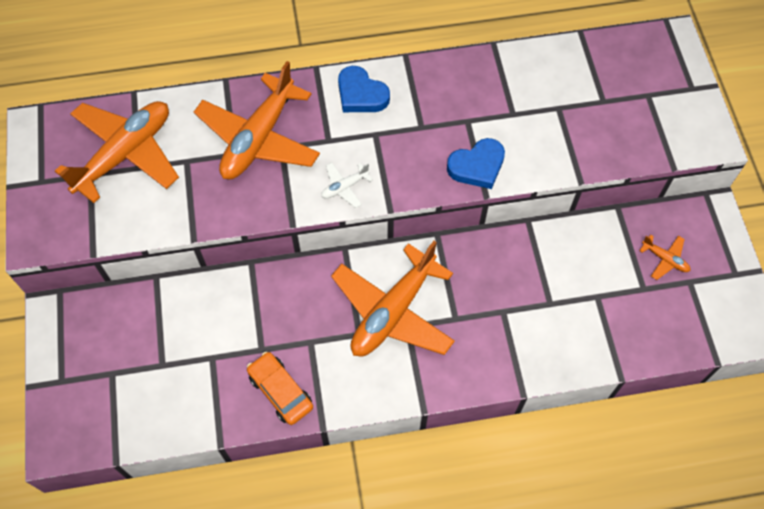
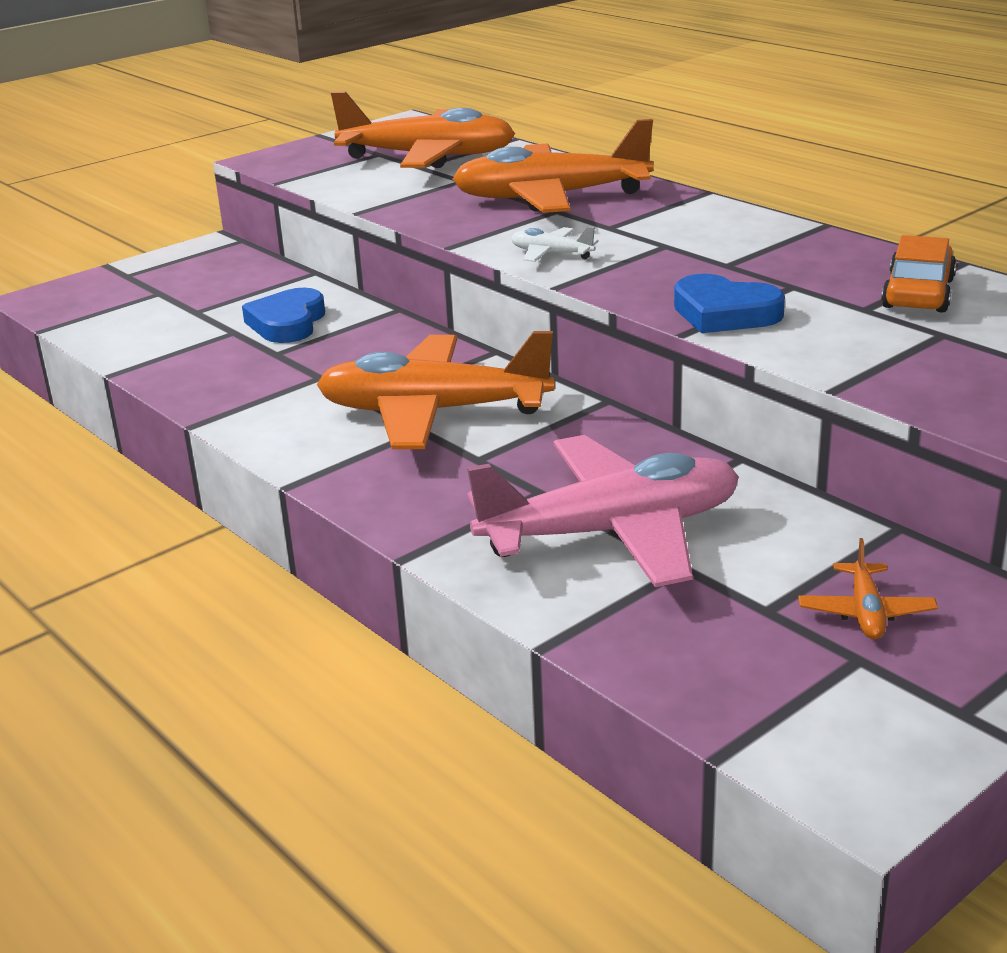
camera: 60 degrees right, 35 degrees down
orange car [247,352,313,425] -> orange car moved to [881,235,957,313]
blue heart [338,66,390,112] -> blue heart moved to [242,288,325,343]
none -> pink plane [467,435,739,587]

